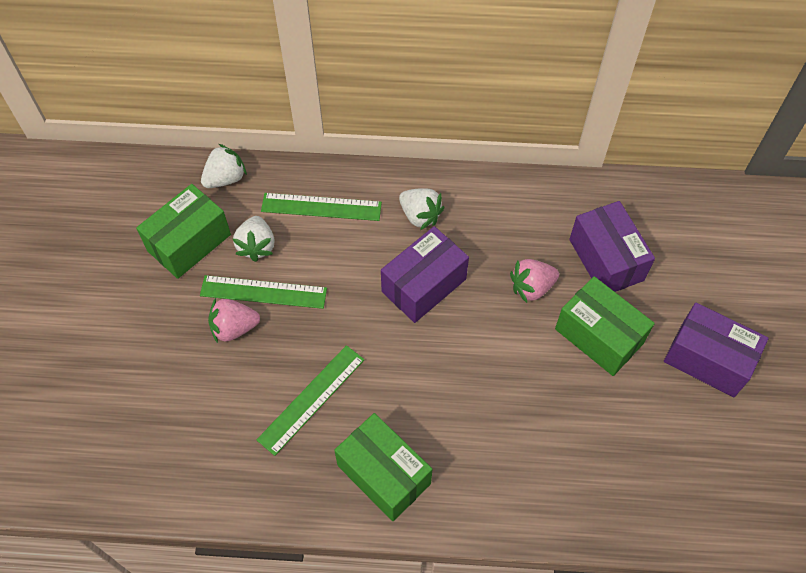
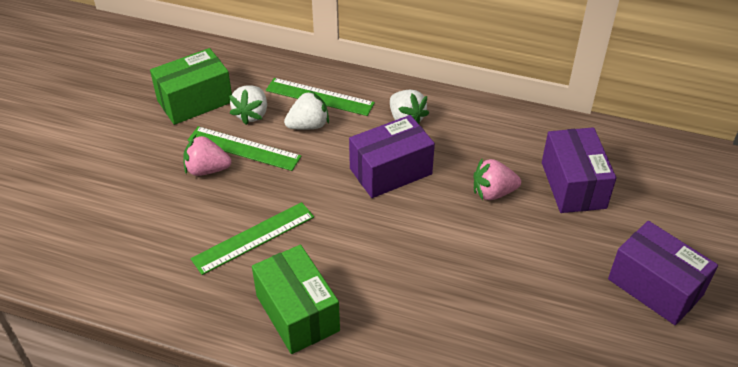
camera: 15 degrees right, 15 degrees down
white strawberry [201,144,247,188] -> white strawberry moved to [284,90,329,130]
green box [555,276,655,376] -> none

